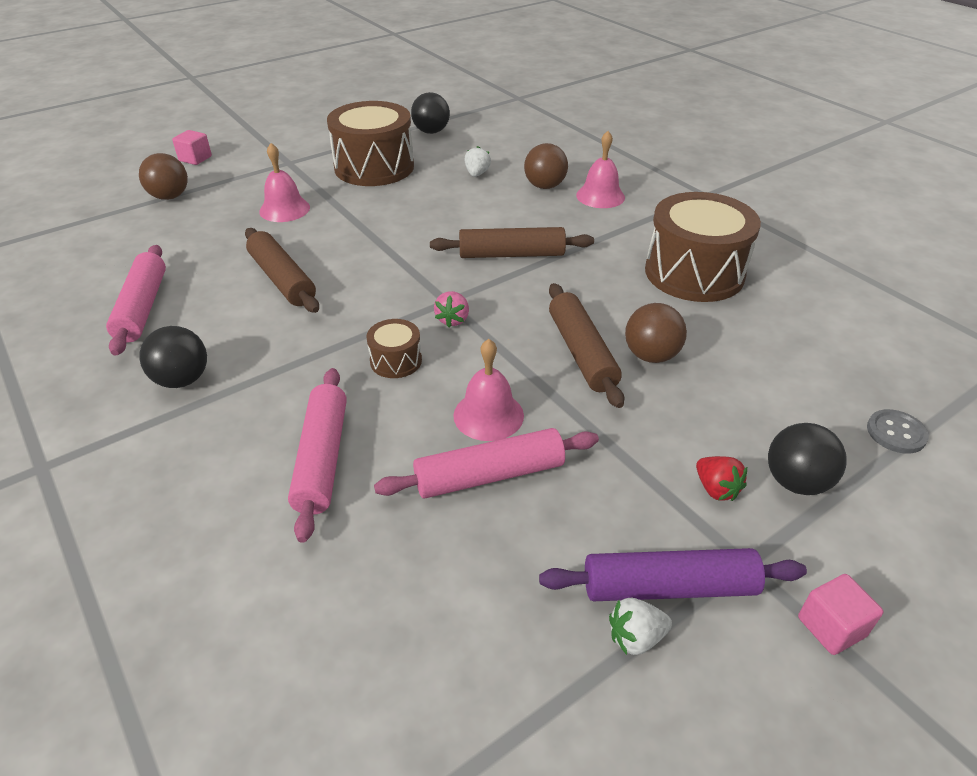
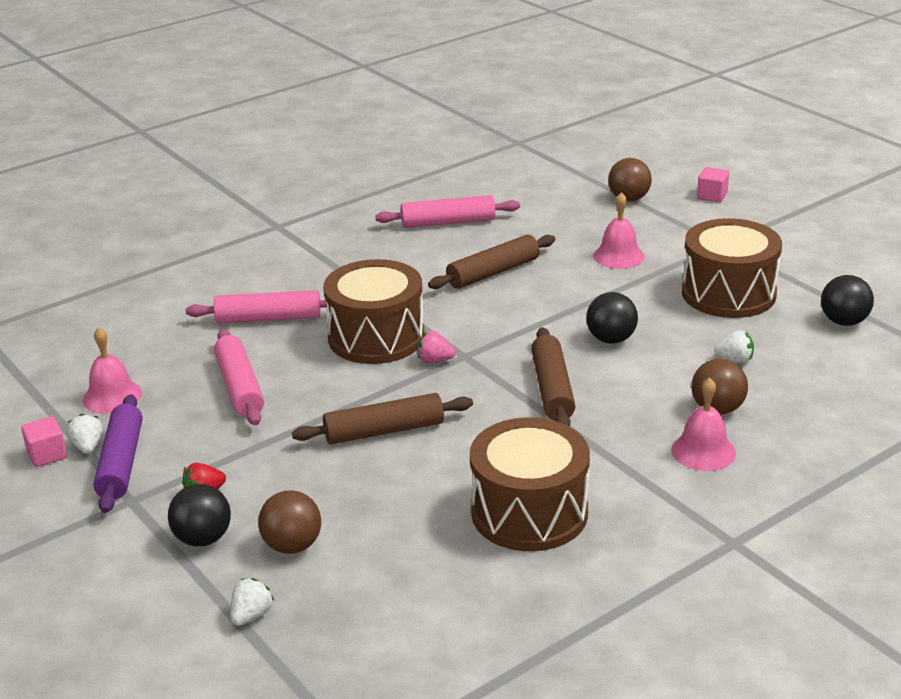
camera: 90 degrees right, 10 degrees down
black ball [139,326,207,388] -> black ball moved to [586,292,638,344]
brown drum [366,319,422,378] -> brown drum [323,259,425,364], size x2.19
pink bell [453,339,524,441] -> pink bell moved to [83,327,142,414]
brown ball [625,303,687,363] -> brown ball moved to [258,490,321,554]
pink cube [798,574,883,655] -> pink cube moved to [21,416,67,467]
grey button [867,409,929,454] -> white strawberry [230,578,274,626]

